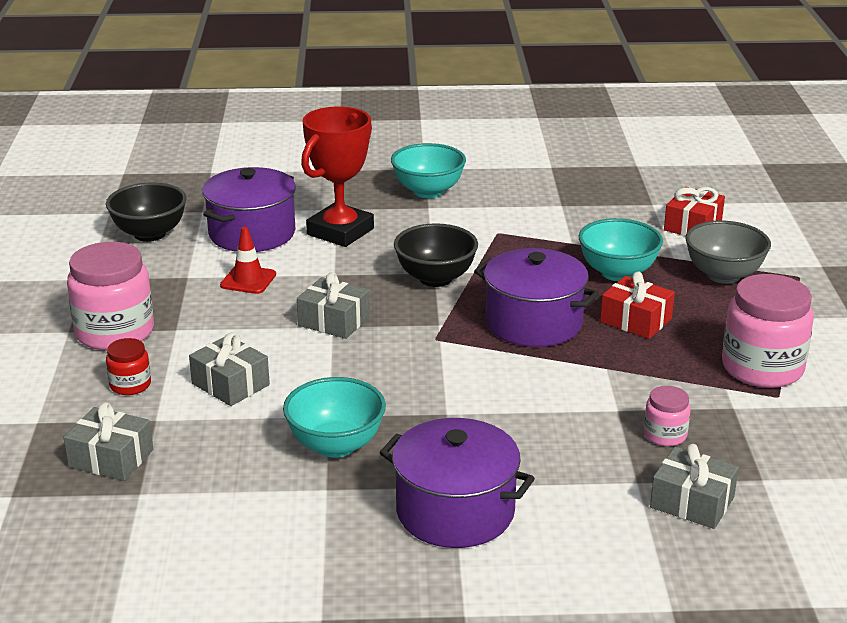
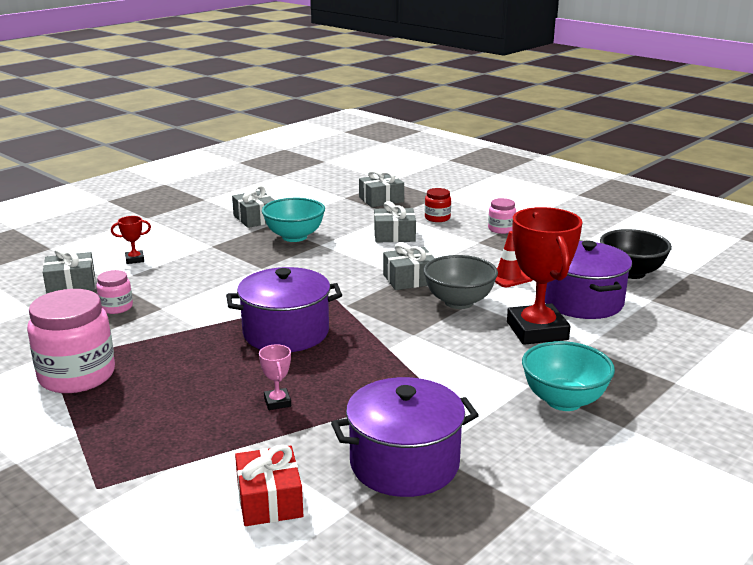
camera: 135 degrees right, 5 degrees down
pink jar [67,242,154,350] -> pink jar [488,198,516,234], size x0.49
purple pot [379,418,535,548] -> purple pot moved to [331,377,479,497]
black bowl [394,223,478,287] -> none
turquoise bowl [579,218,663,281] -> pink trophy [259,344,291,410]
red gift [600,272,675,339] -> none
grey bowl [685,221,771,284] -> grey bowl moved to [423,255,498,309]
none -> red trophy [111,216,151,264]
none -> grey gift [232,186,274,228]

